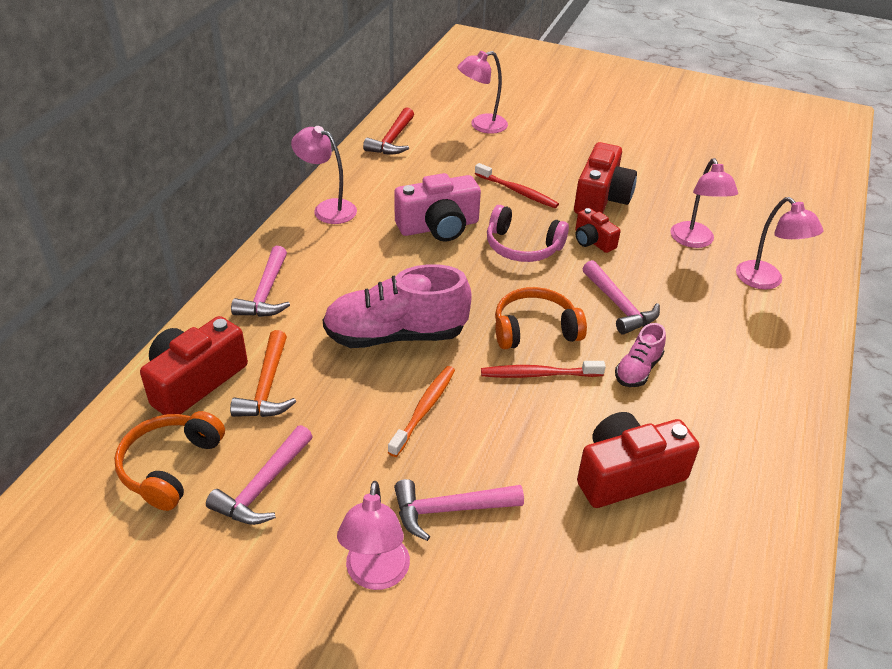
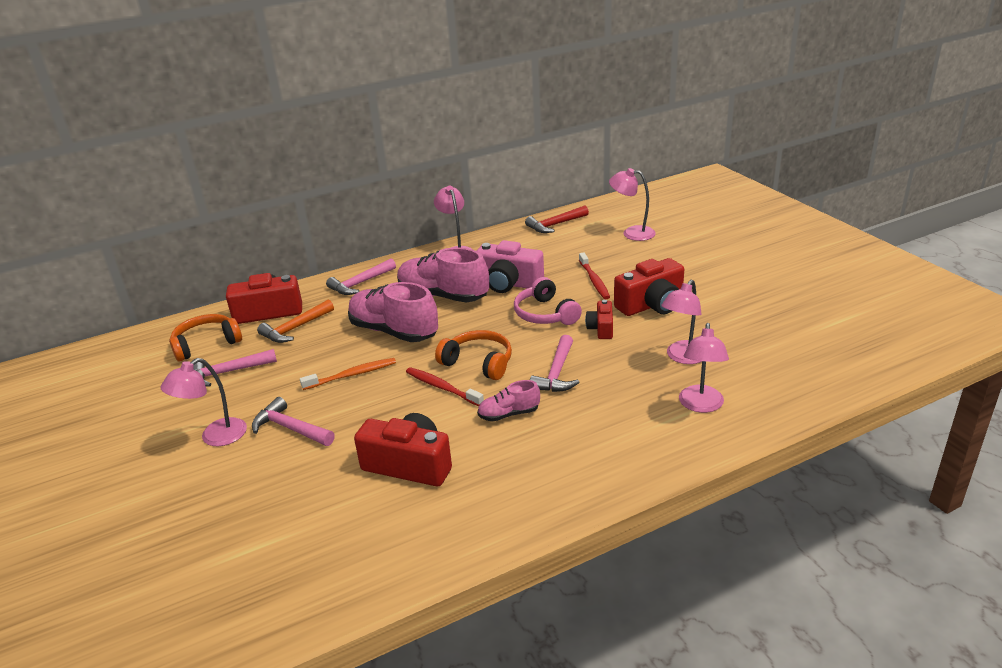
camera: 45 degrees right, 10 degrees down
none -> pink shoe [397,248,489,303]

